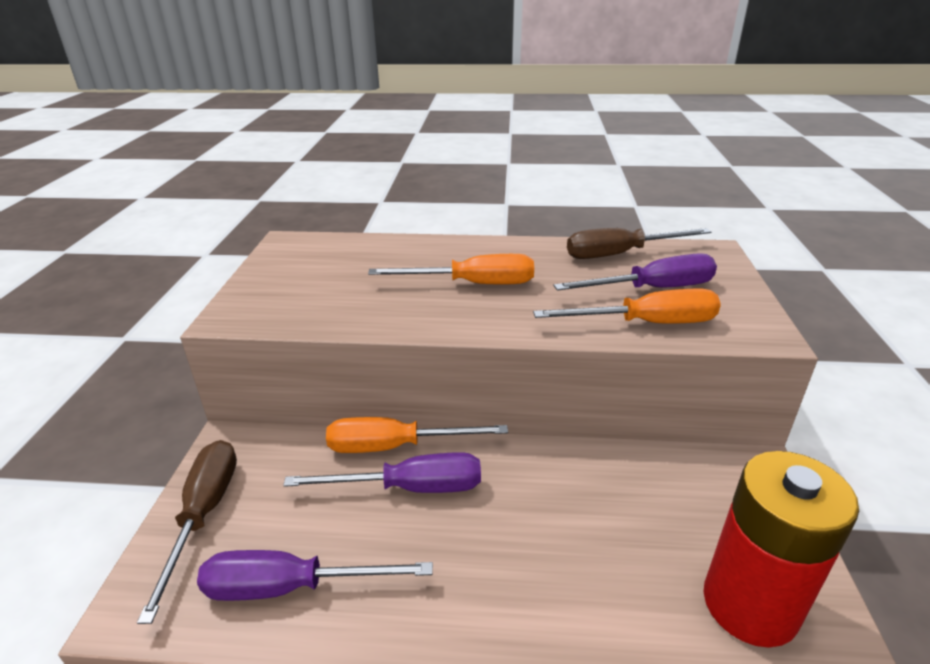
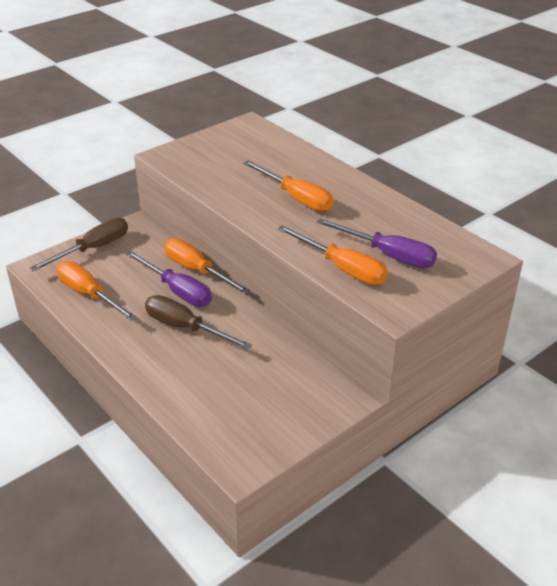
camera: 45 degrees right, 5 degrees up
purple screwdriver [197,550,433,601] -> orange screwdriver [57,261,137,321]
brown screwdriver [567,228,711,259] -> brown screwdriver moved to [145,295,252,350]
red battery [704,451,859,648] -> none

